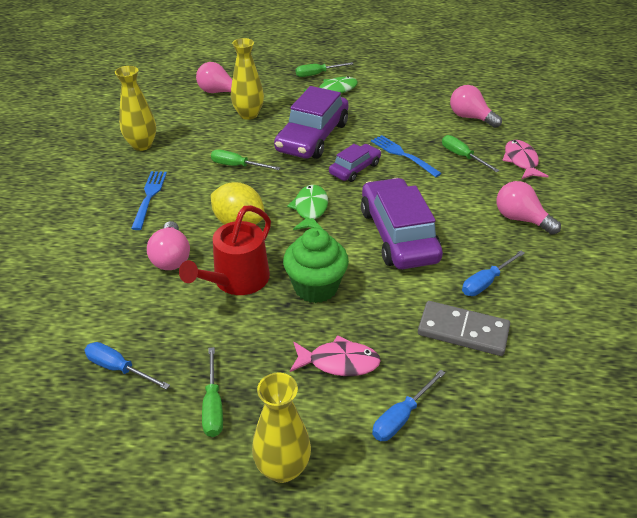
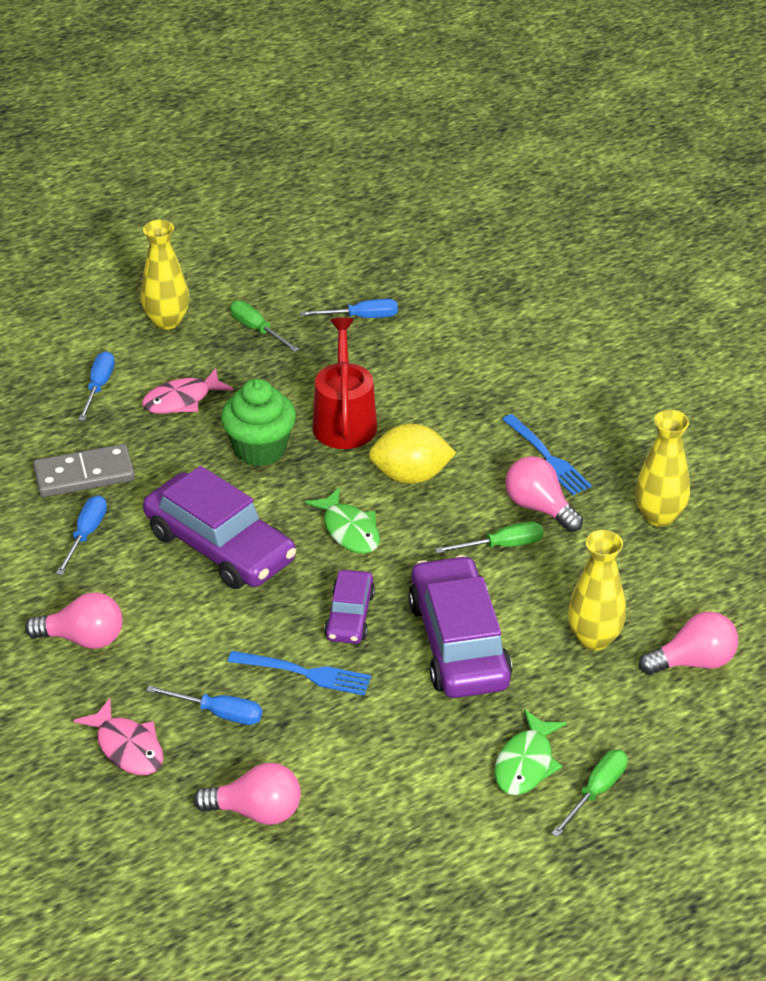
camera: 145 degrees right, 0 degrees up
pink light bulb [147,221,190,270] -> pink light bulb moved to [505,456,583,532]
green screwdriver [442,135,500,172] -> blue screwdriver [146,685,262,725]

